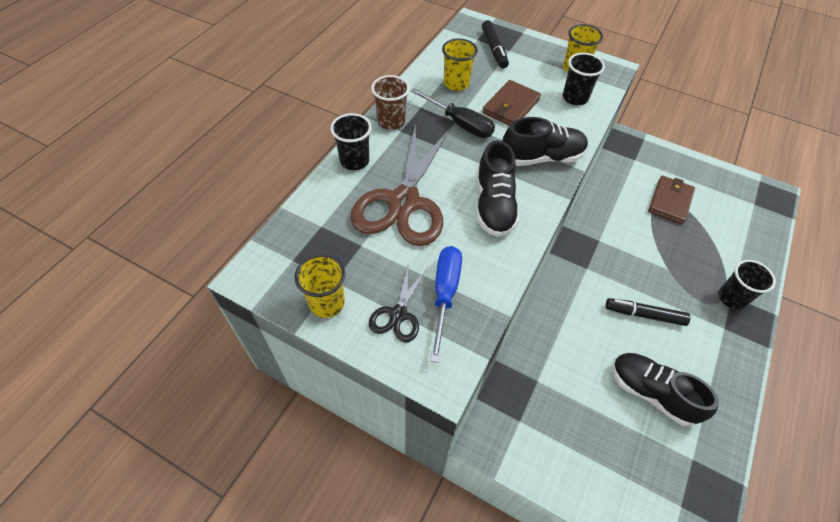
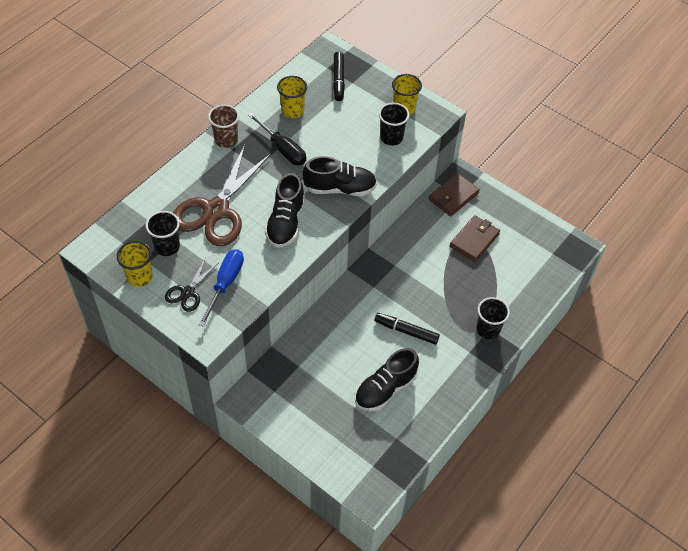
camera: 10 degrees right, 0 degrees up
black cup [330,113,372,170] -> black cup moved to [146,211,180,256]
brown wallet [482,80,541,126] -> brown wallet moved to [428,173,480,216]
black shoe [612,353,719,426] -> black shoe turned 90 degrees counterclockwise [355,348,419,411]

